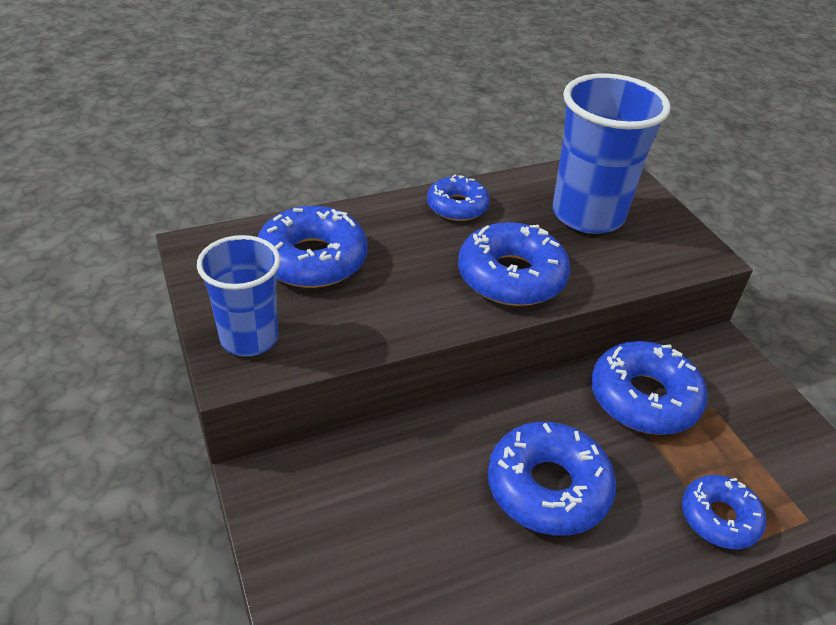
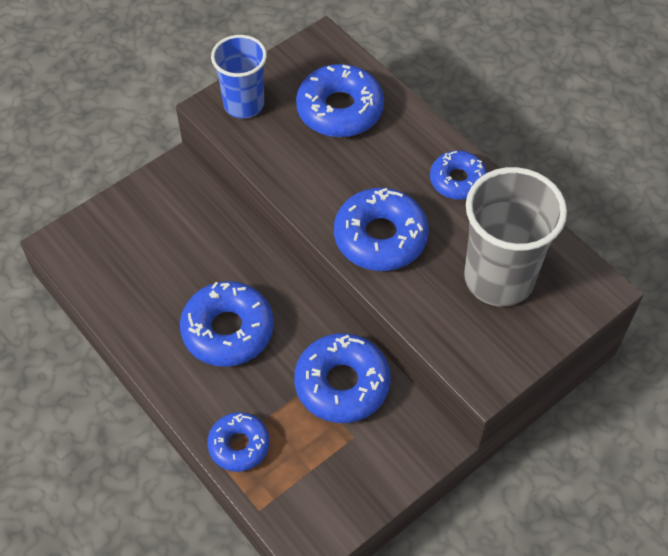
camera: 75 degrees right, 15 degrees up
blue cup [552,73,671,234] -> grey cup [464,167,567,306]

